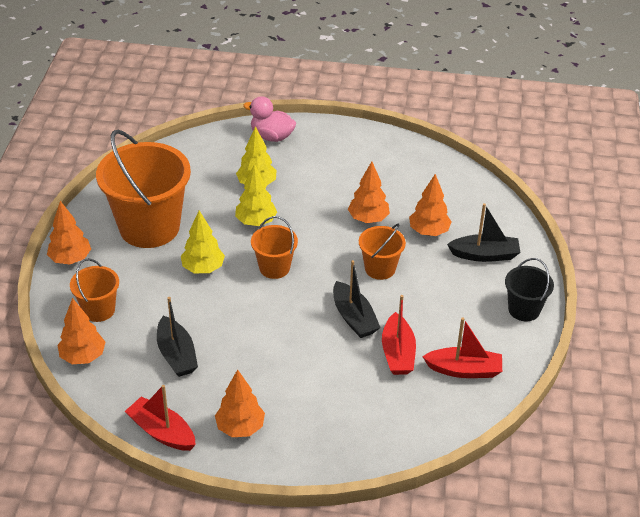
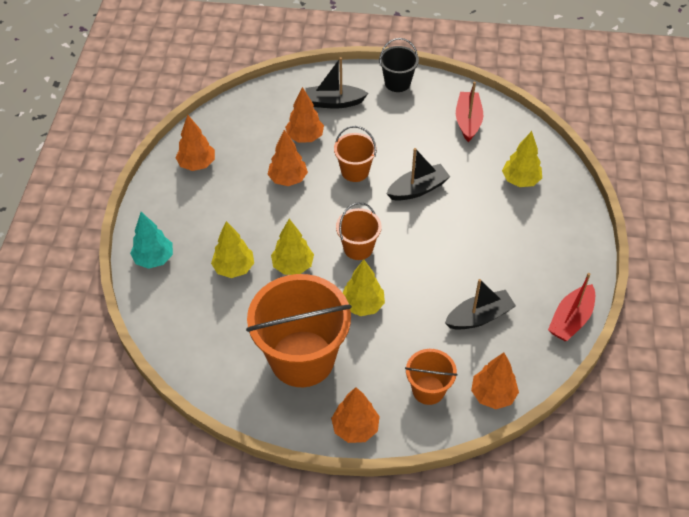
camera: 90 degrees left, 10 degrees up
orange tree [215,369,265,437] -> orange tree moved to [175,115,215,171]
pink duck [243,96,296,142] -> turquoise tree [130,212,173,269]
red boat [382,295,416,375] -> none
black boat [447,203,520,262] -> black boat turned 90 degrees counterclockwise [306,57,368,109]
none -> yellow tree [502,131,542,187]

